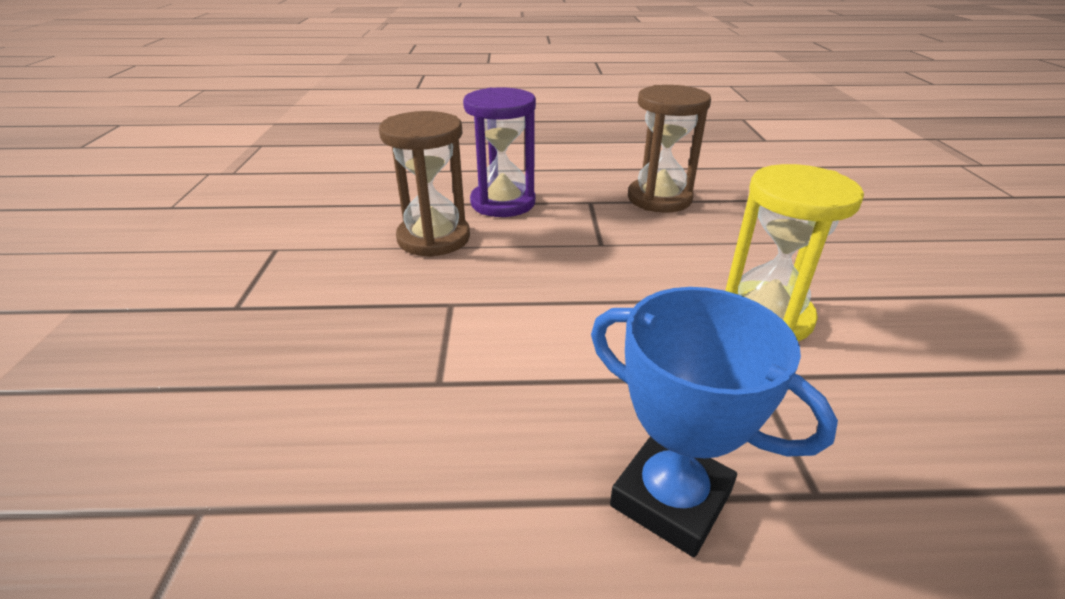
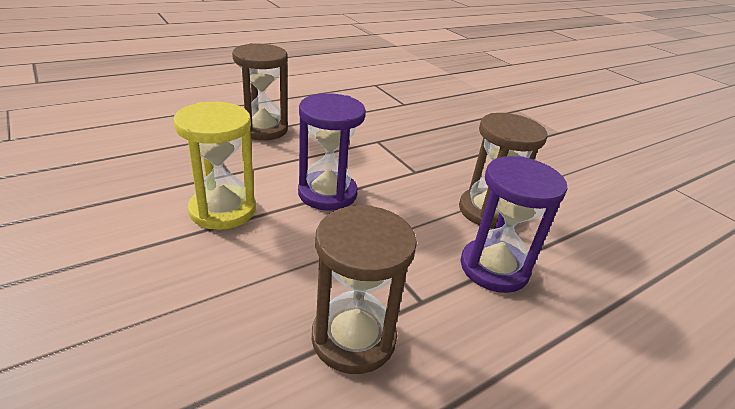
camera: 145 degrees right, 0 degrees up
blue trophy [591,287,838,557] -> brown hourglass [232,43,288,140]
none -> purple hourglass [298,93,366,211]

